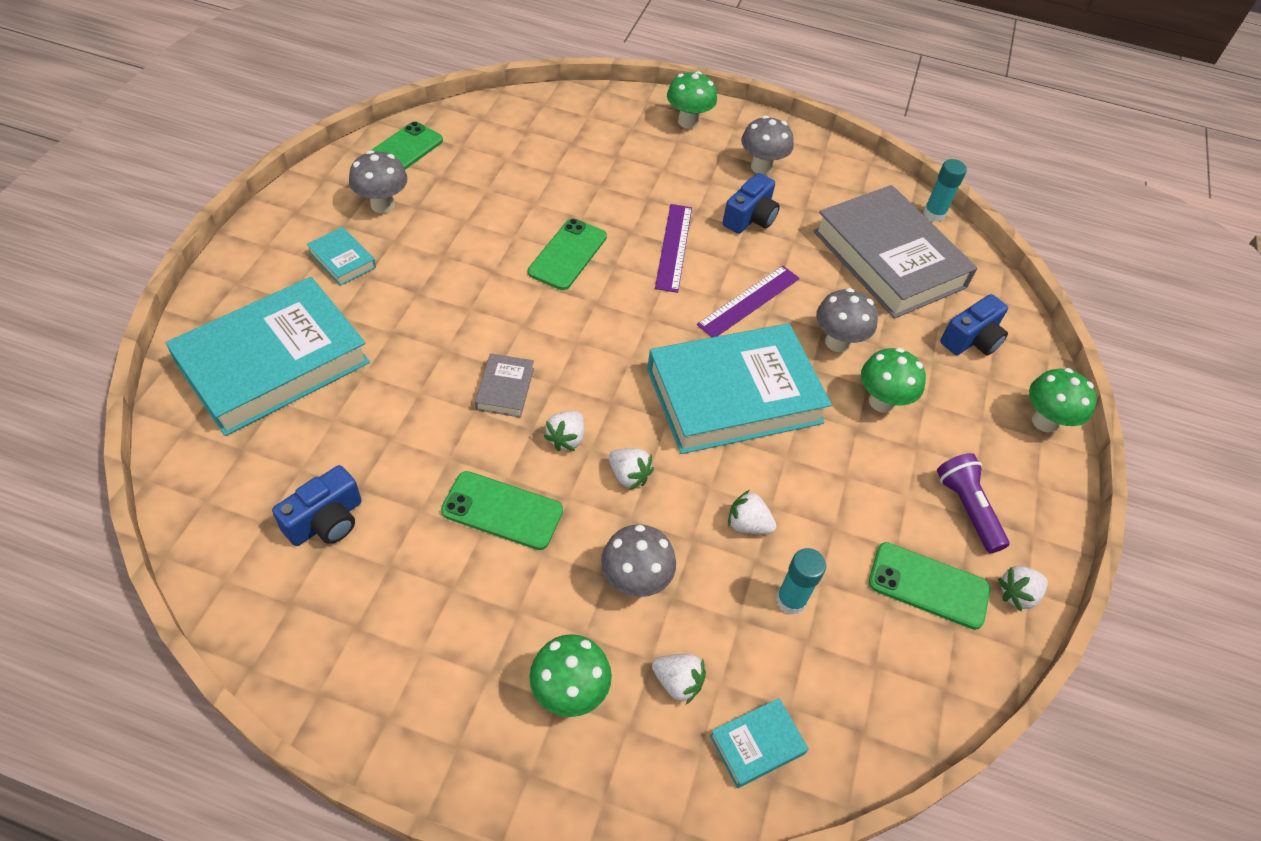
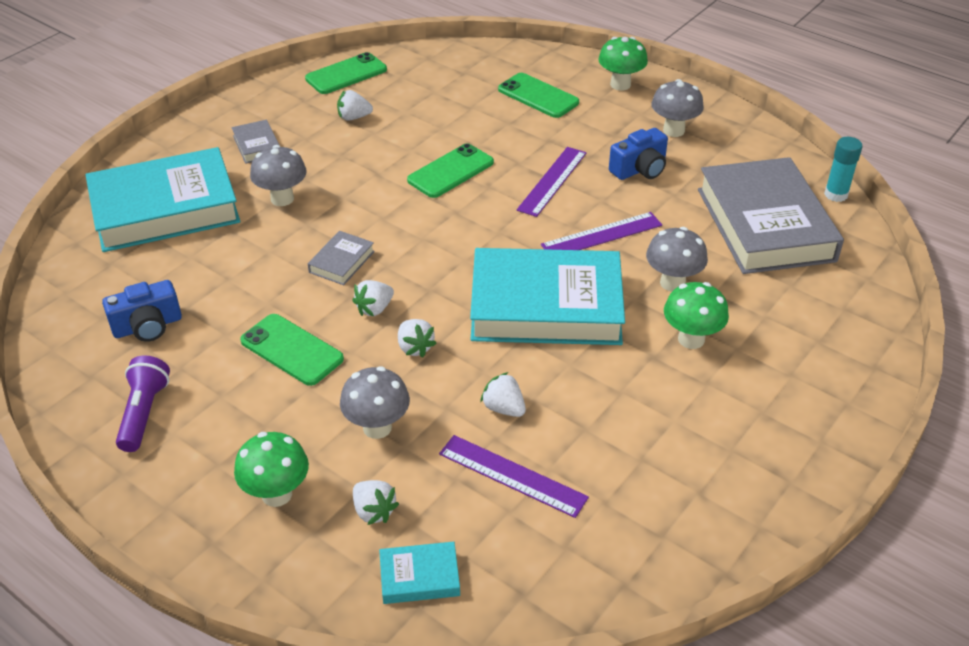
camera: 25 degrees right, 10 degrees down
turquoise book [307,227,376,286] -> grey book [231,120,280,164]
grey mushroom [349,150,408,213] -> grey mushroom moved to [250,145,307,206]
turquoise glue stick [776,548,826,615] -> purple ruler [439,435,589,518]
green phone [869,542,991,630] -> green phone moved to [498,73,579,118]
purple flashlight [937,453,1009,553] -> purple flashlight moved to [116,355,170,452]
blue camera [940,294,1008,355] -> none
white strawberry [998,566,1048,612] -> white strawberry moved to [337,90,373,121]
green mushroom [1029,368,1097,433] -> none

